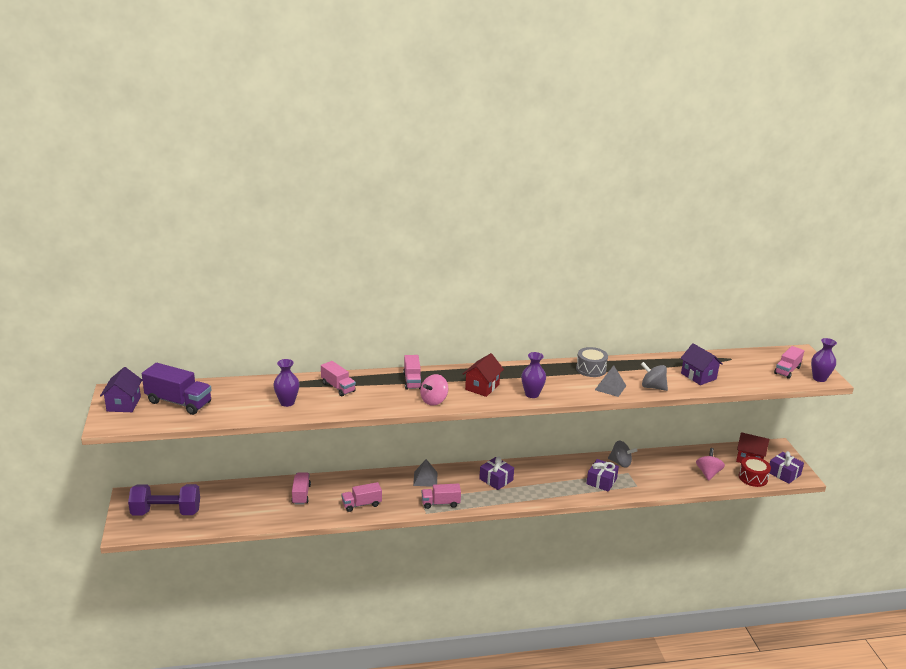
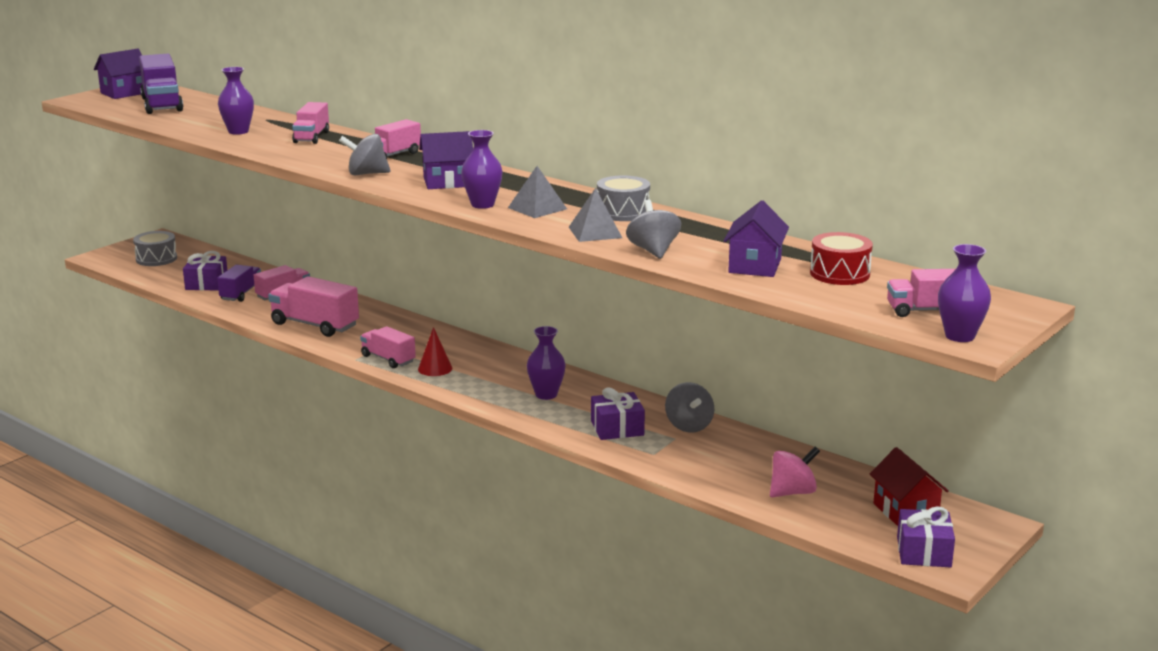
camera: 50 degrees right, 5 degrees down
purple dumbbell [128,484,200,516] -> grey drum [133,231,177,266]
pink truck [341,482,382,512] -> pink truck [268,276,359,337], size x1.58
grey pyramid [413,459,438,487] -> grey pyramid moved to [508,166,567,218]
pink spinning top [420,374,448,406] -> grey spinning top [339,134,391,176]
red house [463,353,504,397] -> purple house [419,131,473,189]
purple gift [479,457,514,490] -> purple gift moved to [183,251,227,290]
red drum [739,457,771,487] -> red drum moved to [810,232,873,285]
none -> purple truck [217,265,261,302]
none -> red cone [418,327,452,376]
none -> purple vase [527,326,566,400]

